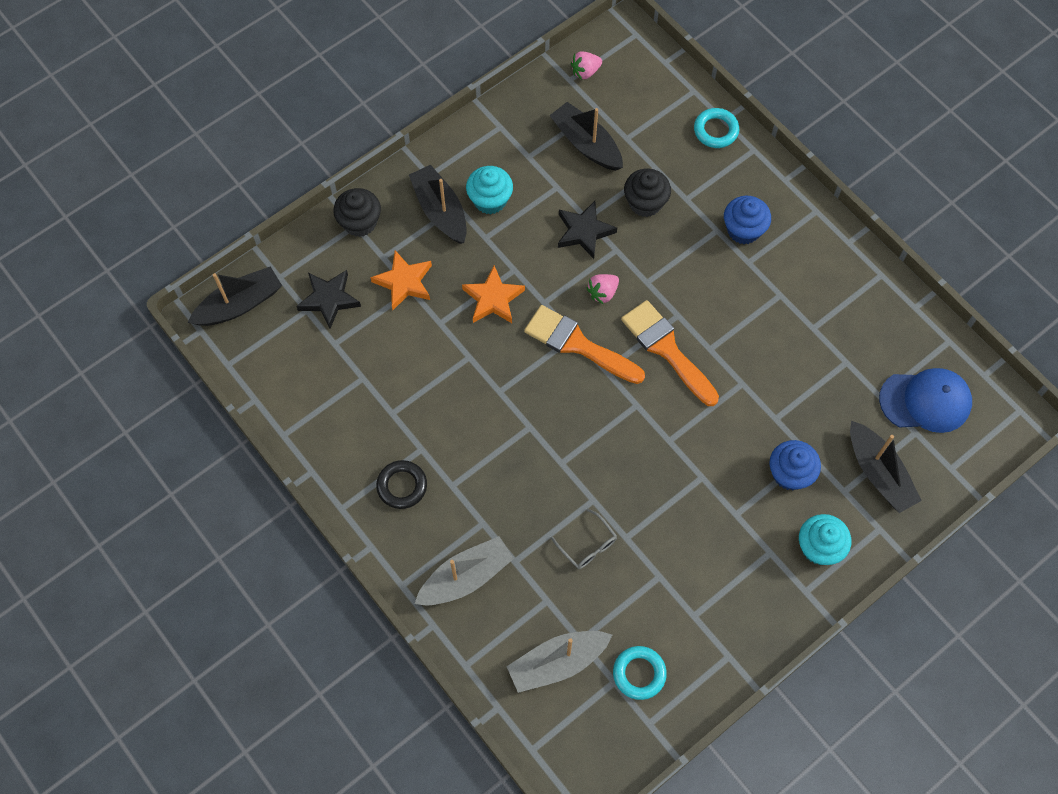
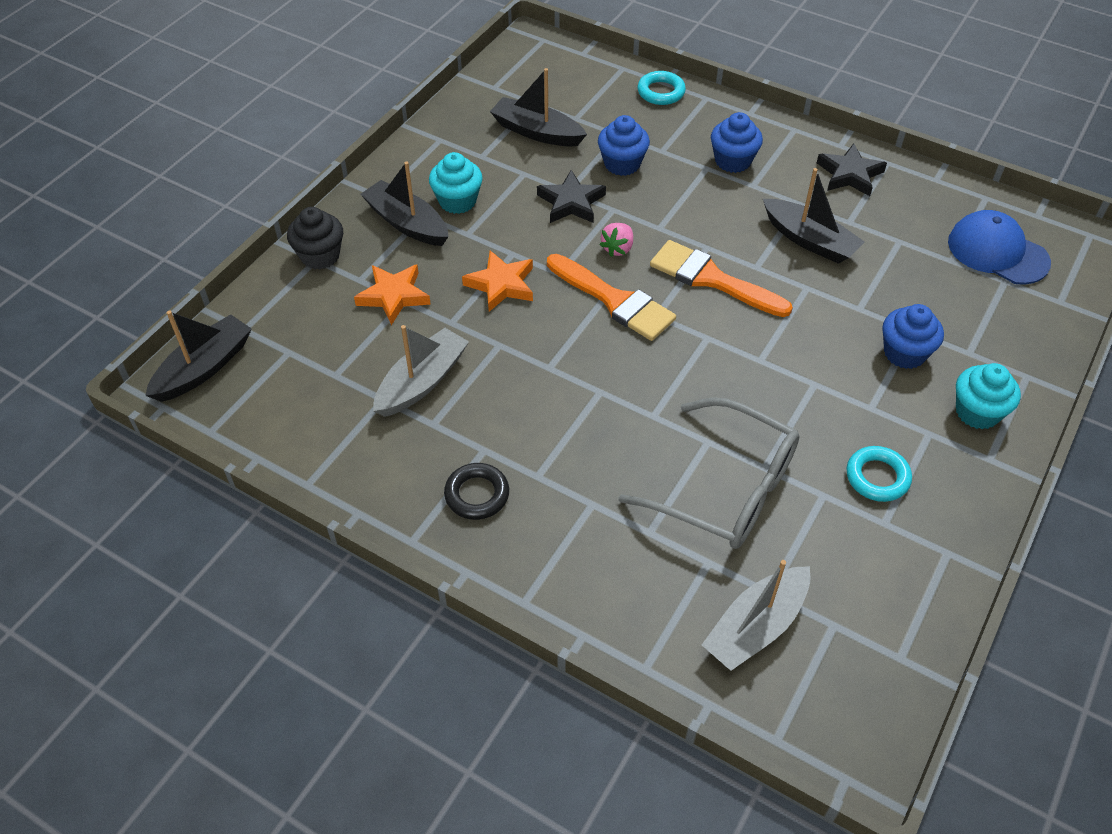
camera: 20 degrees left, 15 degrees down
black star [296,270,361,329] -> black star moved to [817,143,887,196]
grey boat [415,536,514,606] -> grey boat moved to [373,325,469,417]
orange brush [524,305,645,384] -> orange brush turned 150 degrees counterclockwise [547,254,676,341]
grey glasses [551,508,617,569] -> grey glasses [618,397,800,549], size x2.28
pink strawberry [571,51,602,80] -> none
turquoise ring [613,646,667,700] -> turquoise ring moved to [846,446,912,502]
black cupcake [624,169,671,217] -> blue cupcake [598,115,650,176]
black boat [850,421,922,513] -> black boat moved to [763,168,865,264]
blue cap [879,368,972,433] -> blue cap turned 120 degrees counterclockwise [948,210,1051,285]

